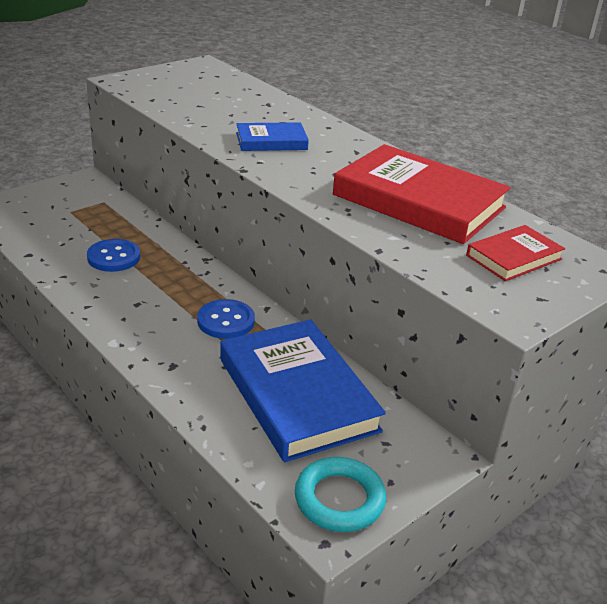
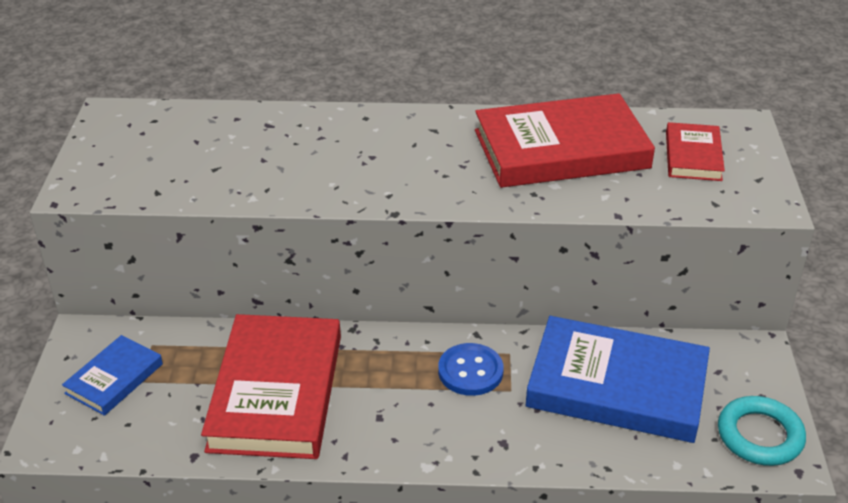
camera: 45 degrees left, 5 degrees up
blue button [87,239,140,272] -> red book [201,314,341,459]
blue book [236,122,309,151] -> blue book moved to [62,335,163,416]

